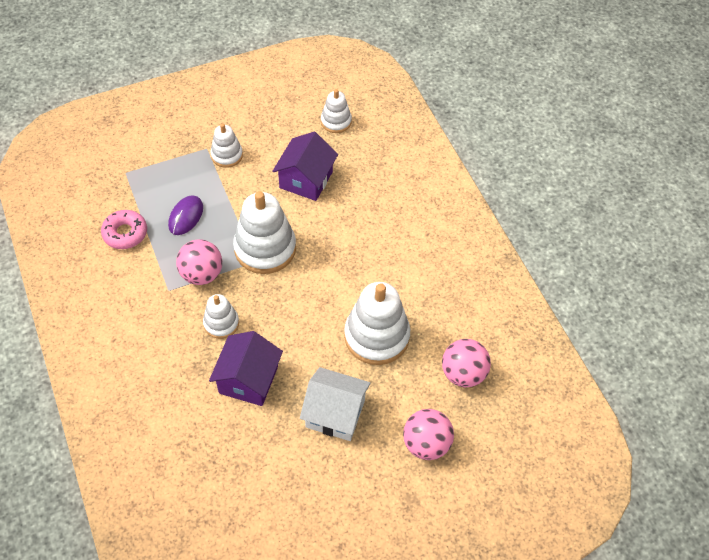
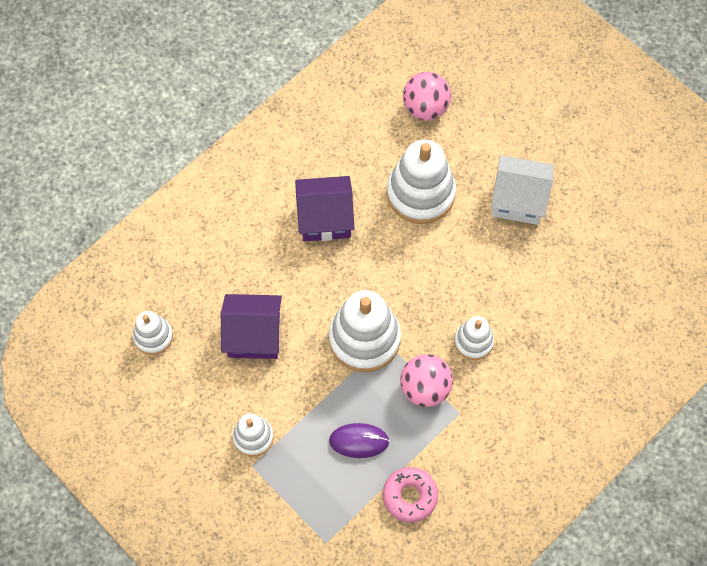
camera: 110 degrees left, 10 degrees up
purple house [209,331,283,406] -> purple house moved to [295,176,355,241]
white house [300,367,371,441] -> white house turned 75 degrees counterclockwise [491,155,554,225]
pink ball [403,409,454,460] -> none

